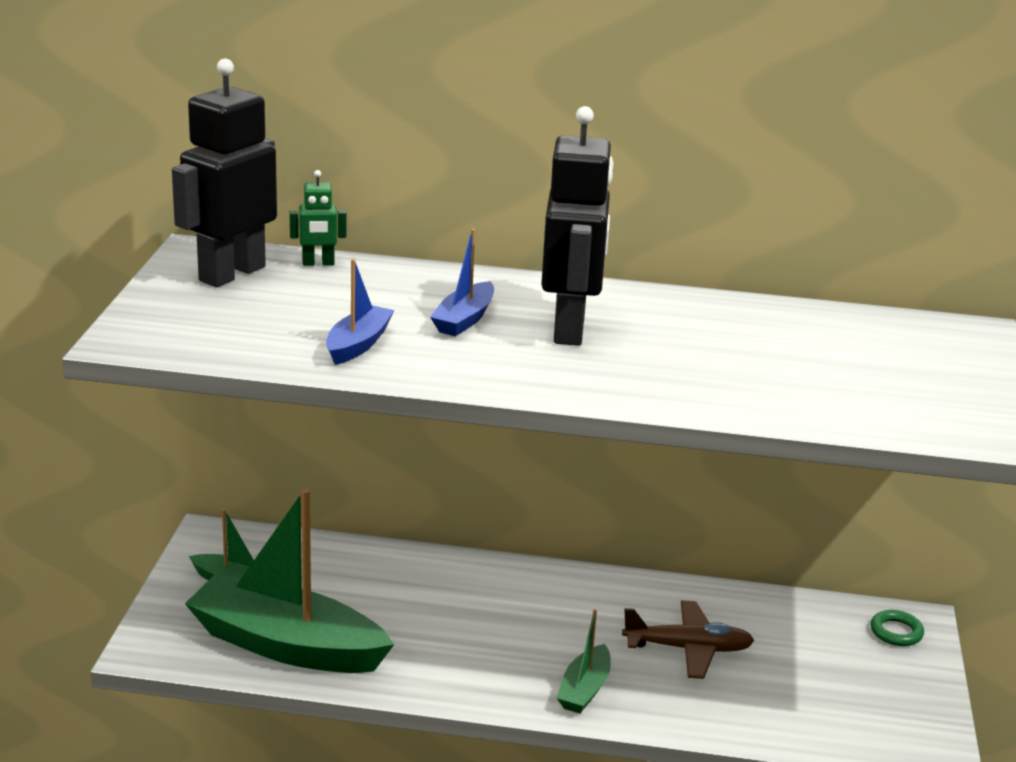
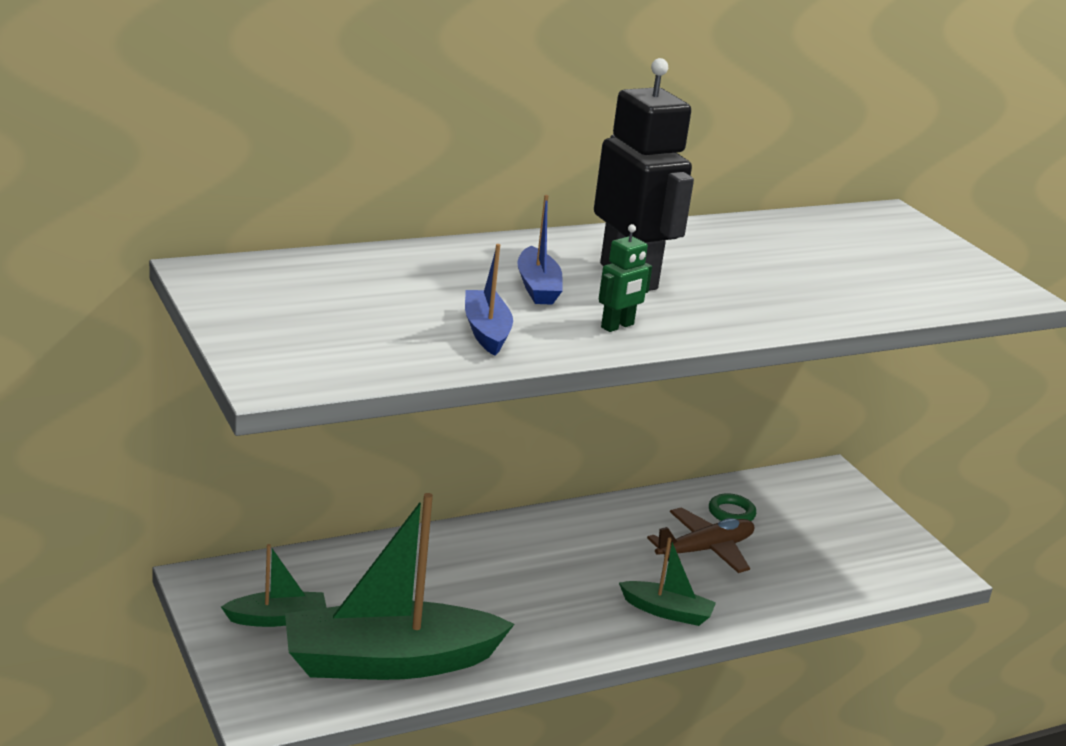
camera: 35 degrees left, 0 degrees up
black robot [172,59,277,287] -> none
green robot [290,170,346,266] -> green robot moved to [599,224,652,332]
green boat [557,609,611,713] -> green boat turned 60 degrees counterclockwise [619,537,716,626]
green ring [870,610,924,646] -> green ring moved to [709,493,756,521]

